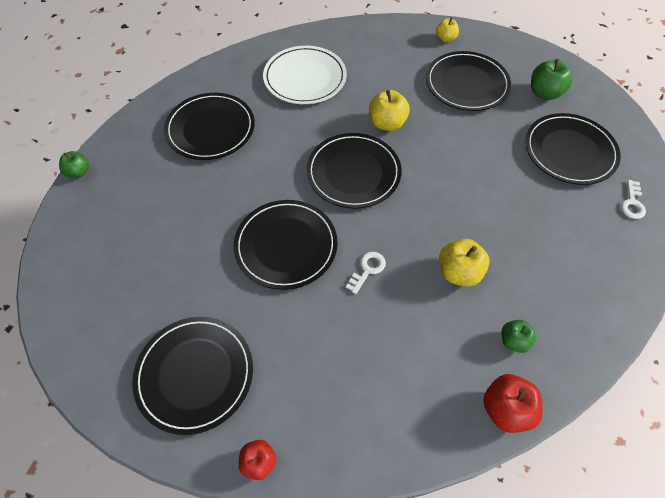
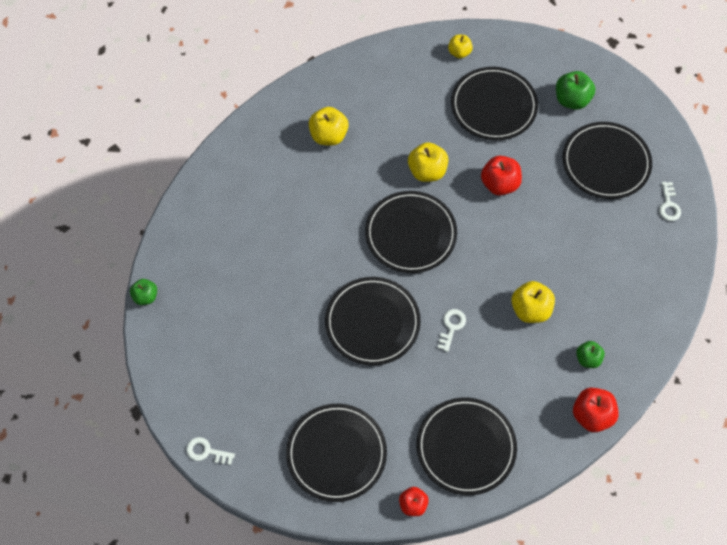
camera: 15 degrees left, 5 degrees up
black plate [164,93,255,160] -> black plate moved to [417,398,517,495]
white plate [263,46,347,104] -> yellow apple [308,107,349,146]
none -> white key [186,437,235,465]
none -> red apple [481,156,522,195]

